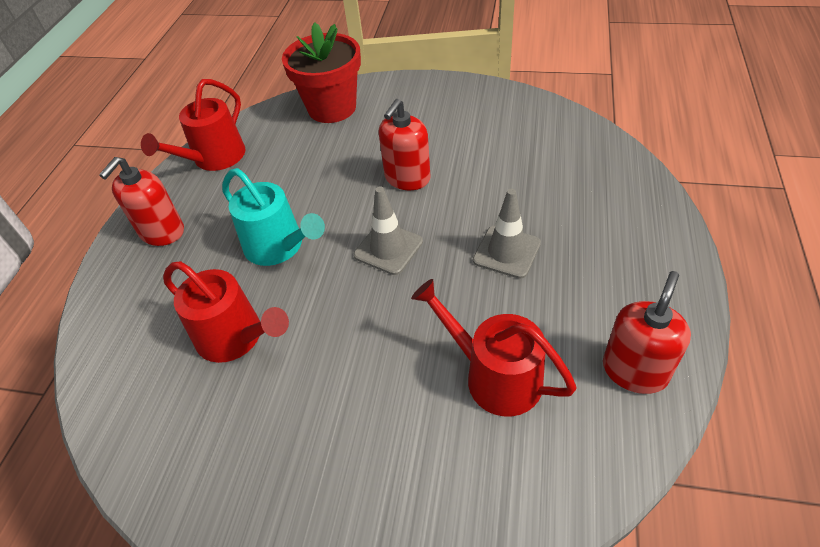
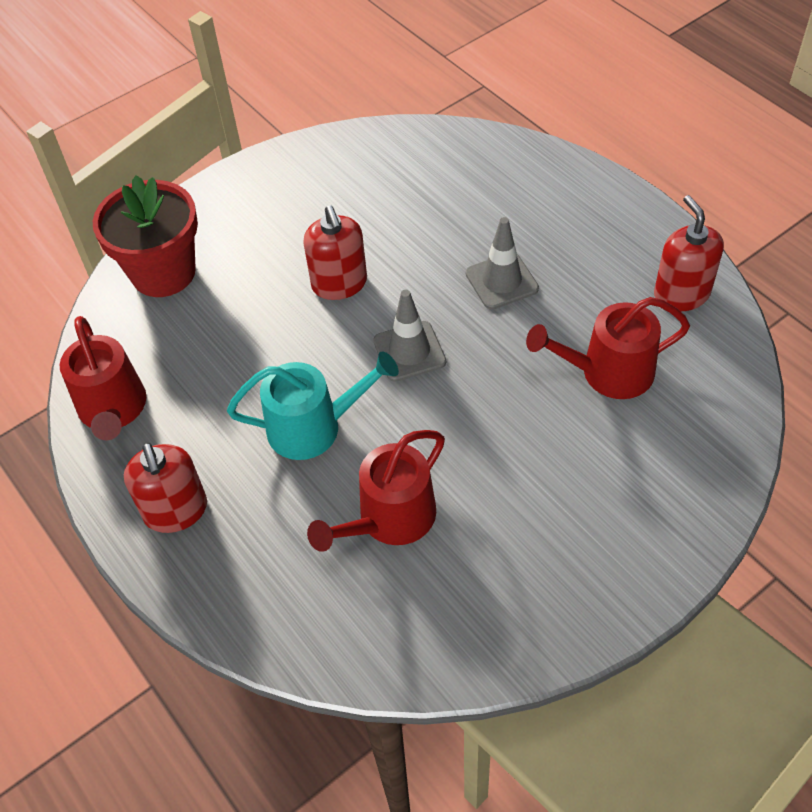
camera: 50 degrees left, 5 degrees up
red watering can [163,261,289,363] -> red watering can turned 150 degrees clockwise [307,430,445,552]

